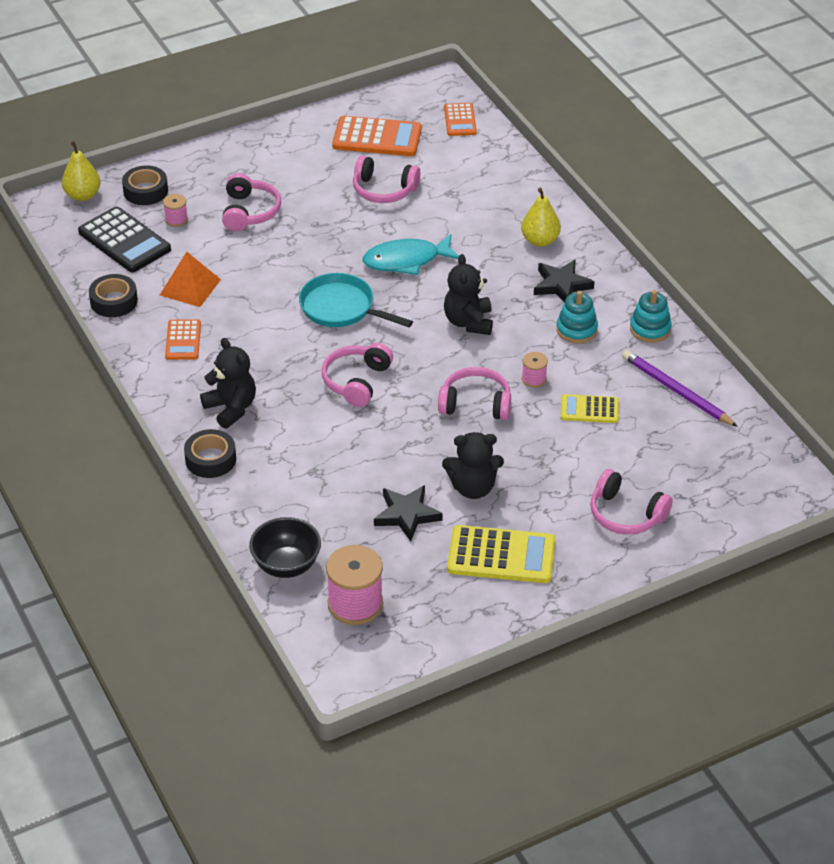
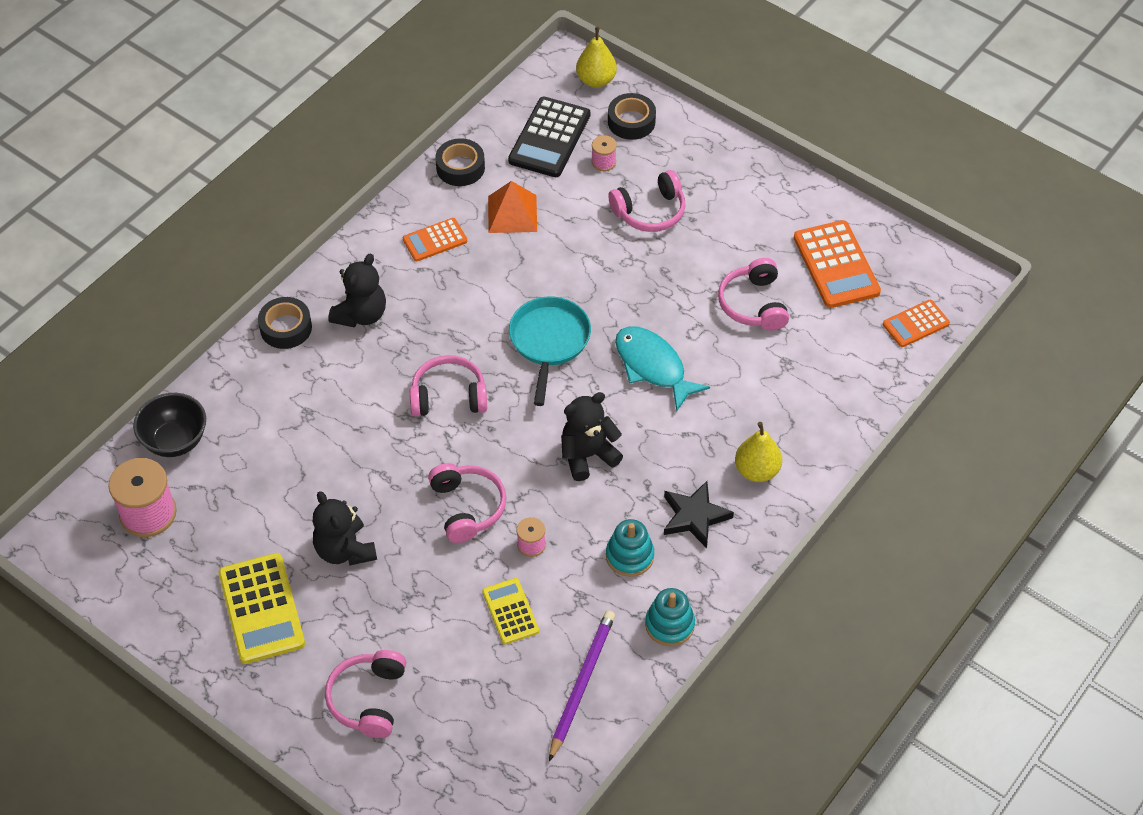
camera: 65 degrees right, 10 degrees up
black star [374,485,443,541] -> none

